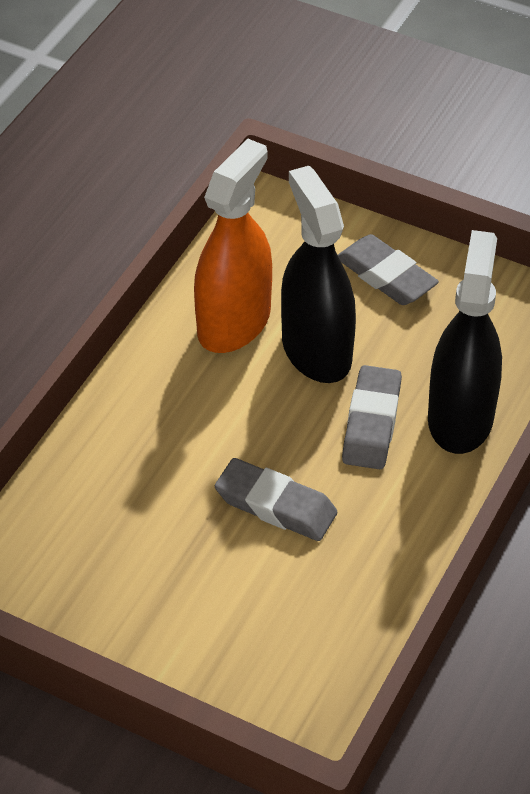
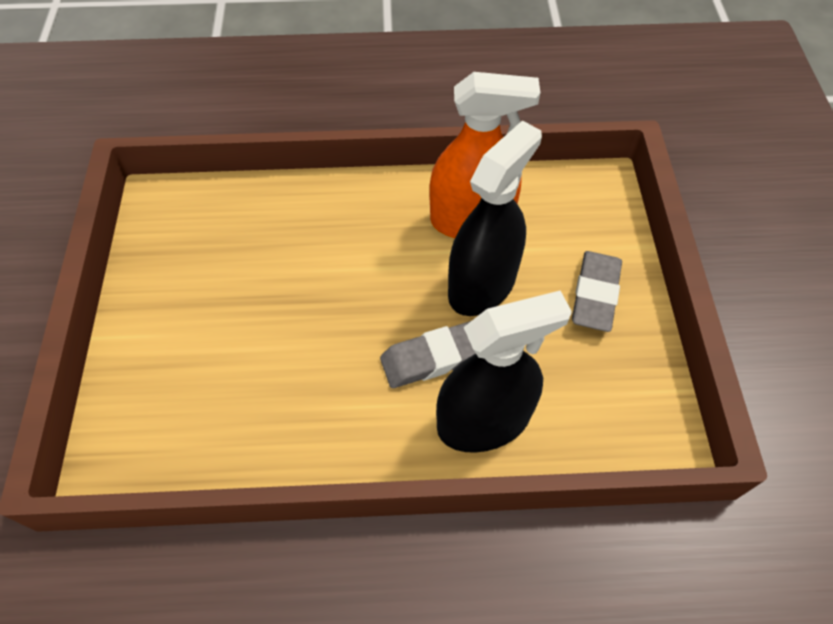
camera: 60 degrees right, 10 degrees up
grey eraser [215,458,337,541] -> none

